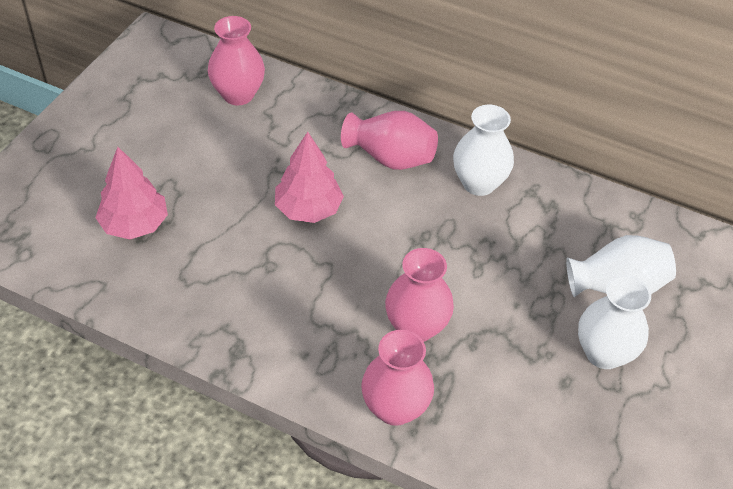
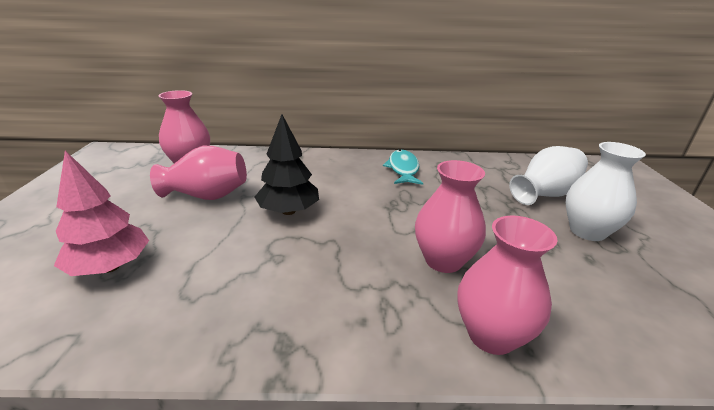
camera: 25 degrees left, 20 degrees down
pink tree [275,132,344,223] -> black tree [255,114,319,215]
pink vase [341,111,438,170] -> pink vase moved to [150,146,247,200]
white vase [453,105,514,196] -> turquoise fish [383,150,423,185]

